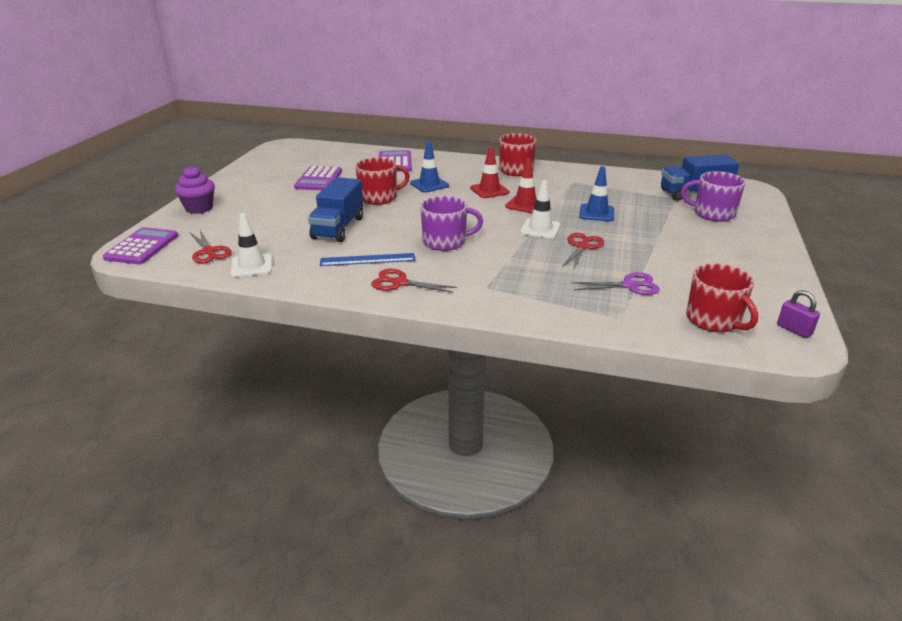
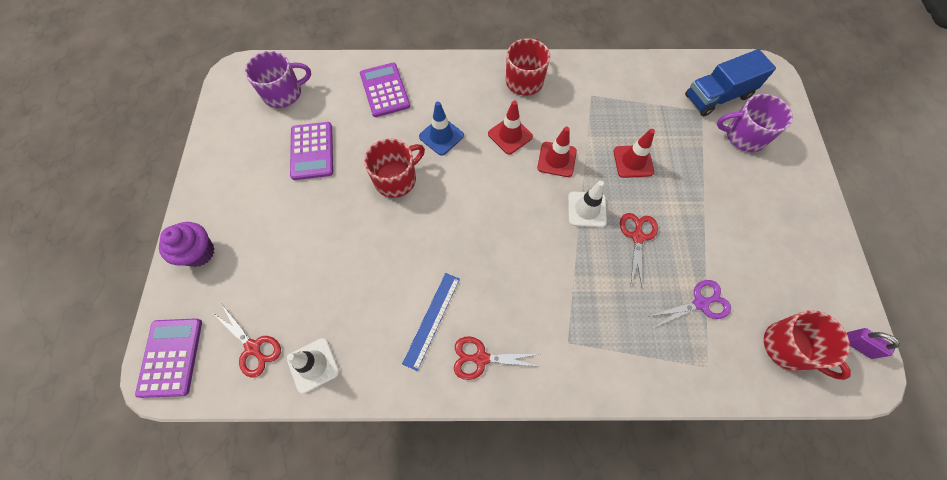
camera: 15 degrees left, 35 degrees up
blue truck [308,177,363,242] -> none
blue ruler [320,253,415,266] -> blue ruler turned 45 degrees counterclockwise [402,273,460,371]
purple mug [421,196,483,251] -> purple mug moved to [245,51,311,108]
blue traffic cone [579,166,614,222] -> red traffic cone [613,129,655,178]

